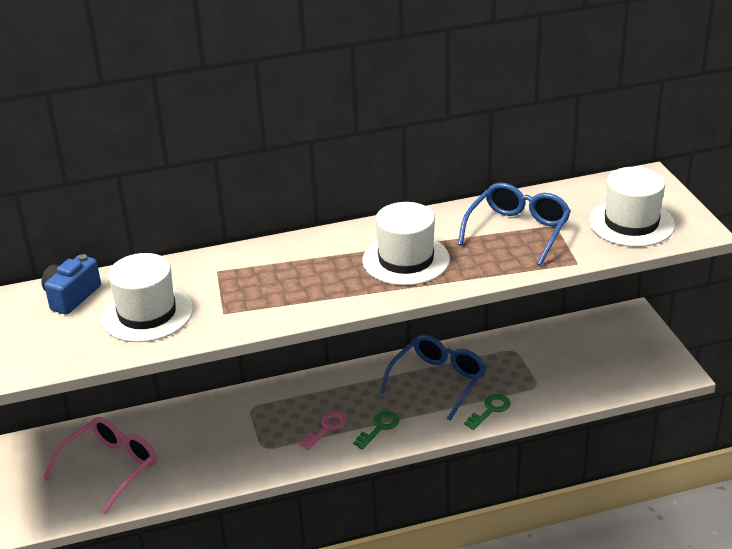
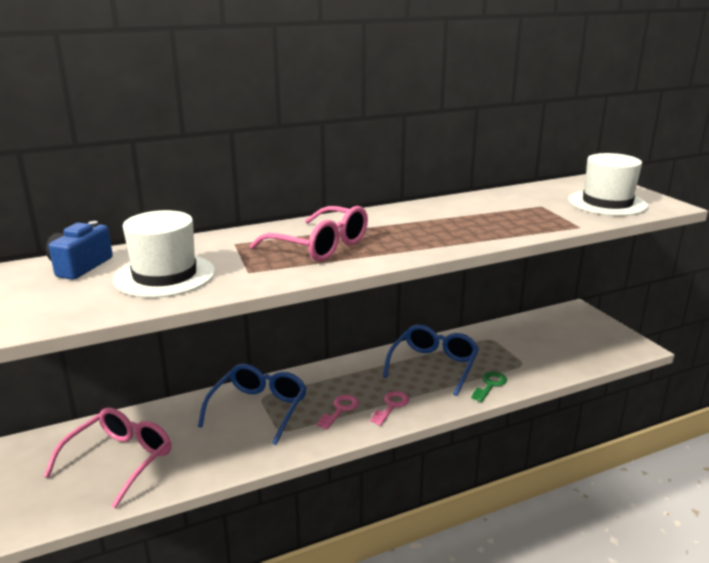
camera: 10 degrees left, 10 degrees down
green key [353,411,400,450] -> pink key [370,391,409,426]
white hat [363,202,450,286] -> none
blue glasses [458,183,571,266] -> blue glasses moved to [198,364,307,445]
none -> pink glasses [250,206,368,261]

